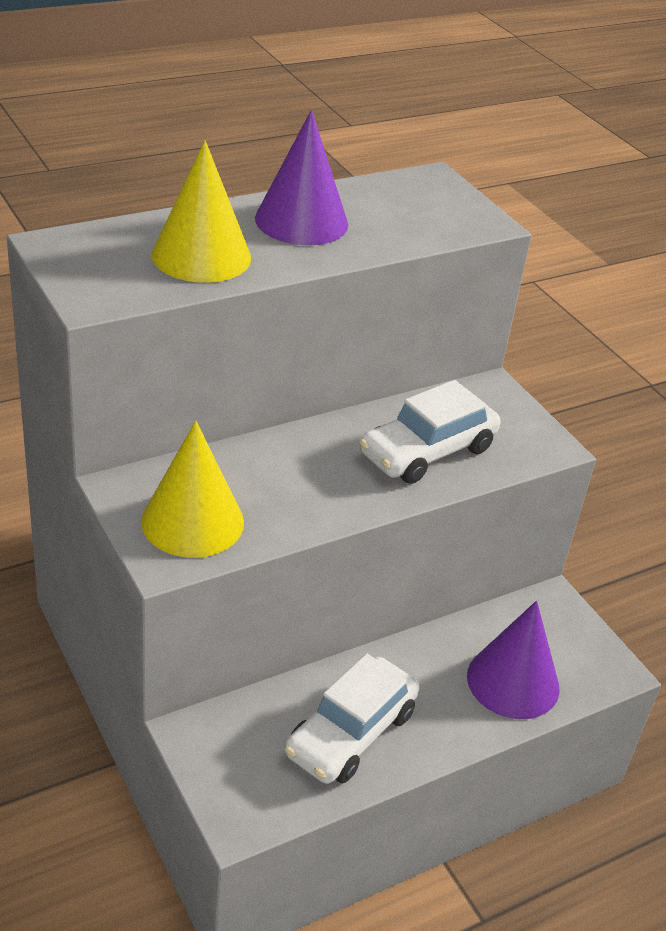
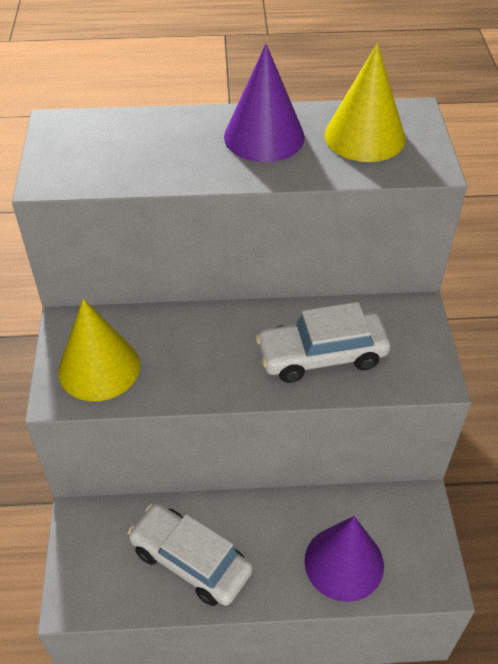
camera: 30 degrees right, 10 degrees up
yellow cone [152,140,251,283] -> yellow cone moved to [325,43,405,162]
white car [285,654,419,784] -> white car turned 60 degrees clockwise [127,503,252,606]

